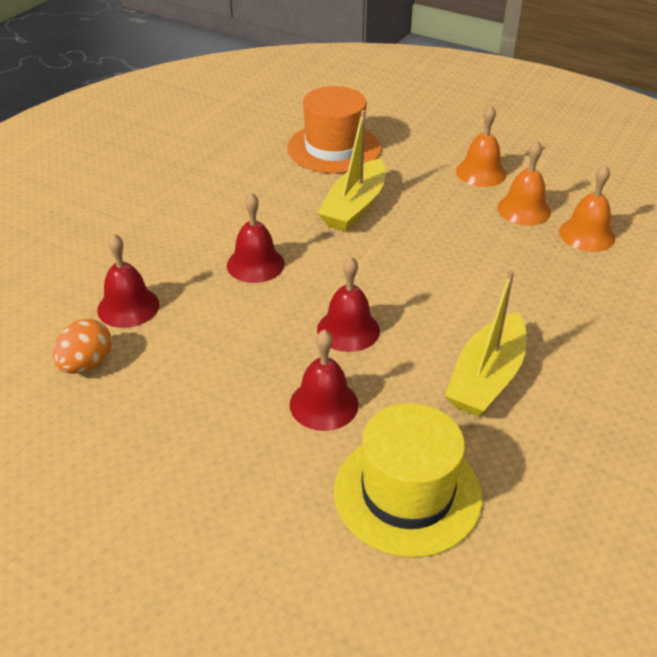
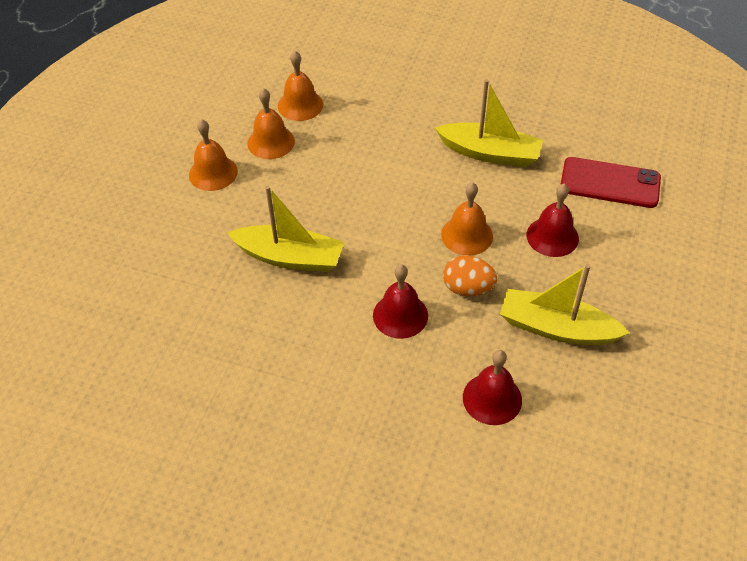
camera: 100 degrees left, 10 degrees up
orange egg [52,319,112,374] -> orange egg moved to [443,255,497,296]
orange hat [287,86,381,173] -> none
red bell [317,256,380,352] -> orange bell [441,182,493,256]
yellow hat [334,403,482,557] -> red phone [561,157,661,208]
none -> yellow boat [500,264,629,345]

